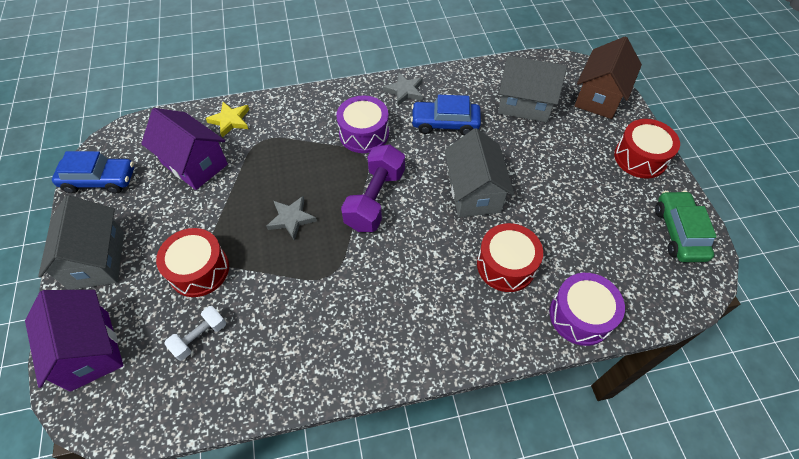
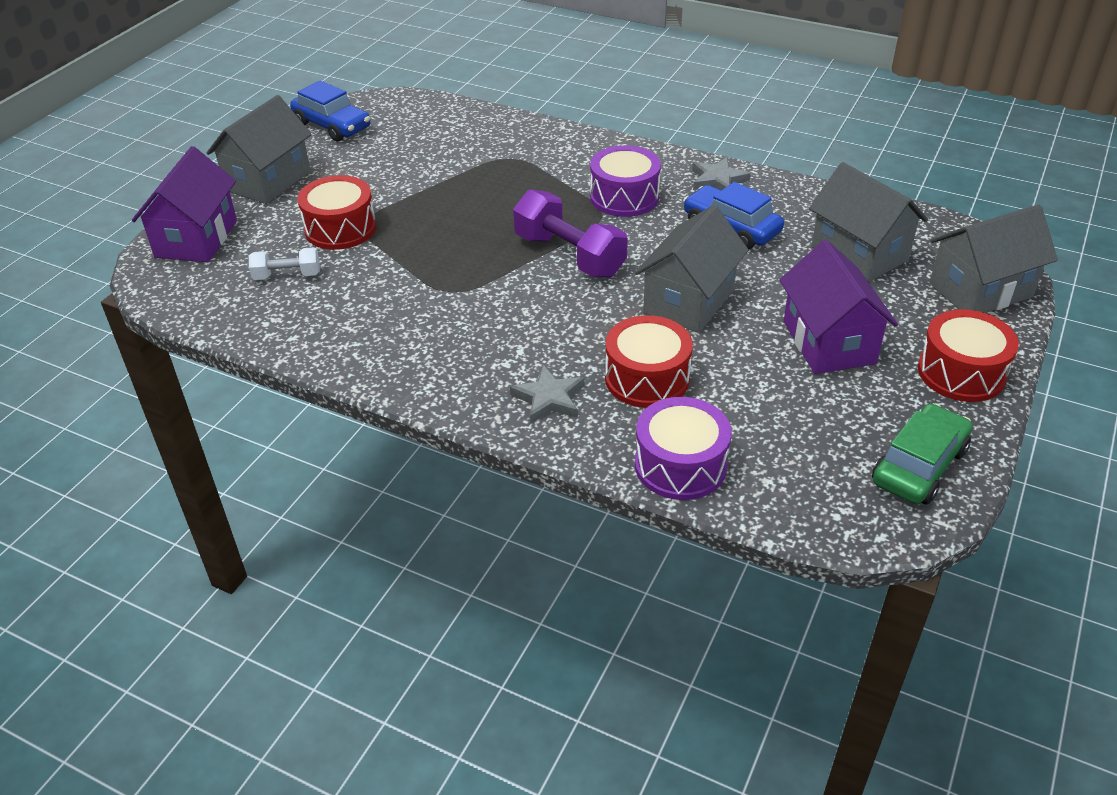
camera: 40 degrees right, 15 degrees down
purple house [141,108,228,190] -> purple house moved to [779,240,898,374]
yellow star [206,102,249,138] -> none
grey star [266,196,317,240] -> grey star moved to [510,365,585,423]
purple dumbbell [341,144,405,232] -> purple dumbbell turned 75 degrees clockwise [513,190,628,277]
brown house [574,37,642,119] -> grey house [929,205,1058,313]

